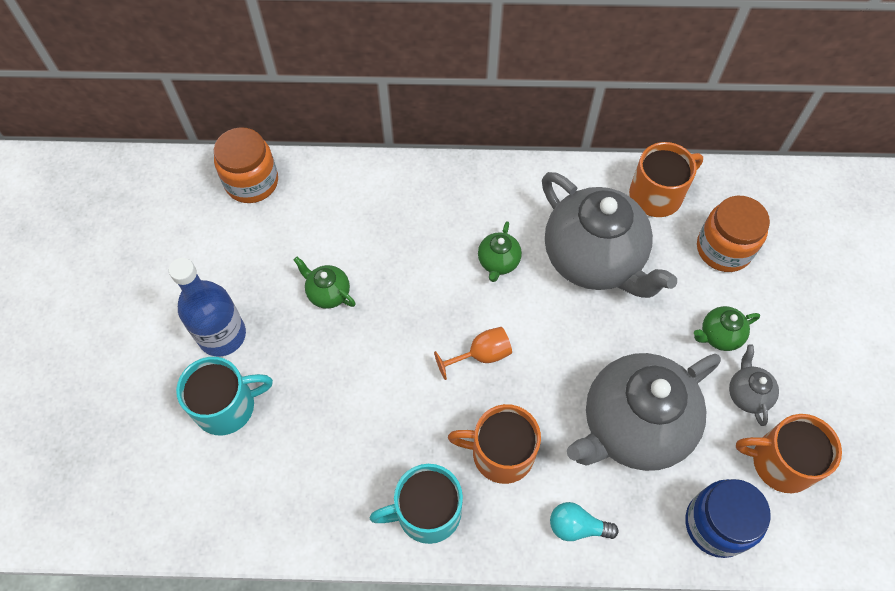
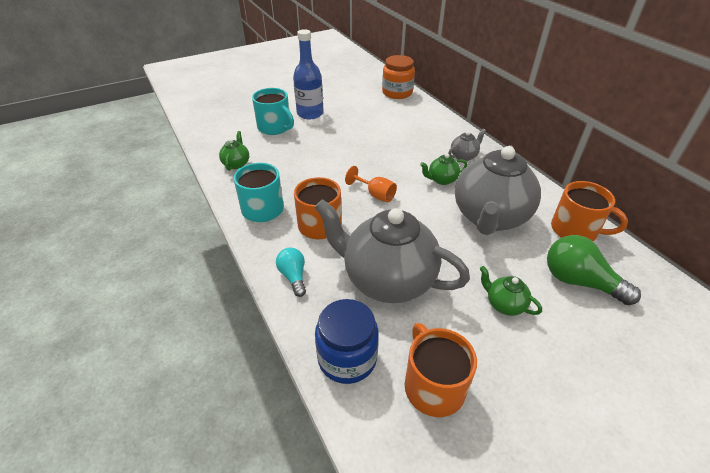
camera: 60 degrees right, 20 degrees down
green teapot [294,257,356,309] -> green teapot moved to [219,131,249,171]
orange jar [697,196,770,272] -> green light bulb [547,235,641,305]
grey teapot [729,344,779,426] -> grey teapot moved to [448,129,486,161]

